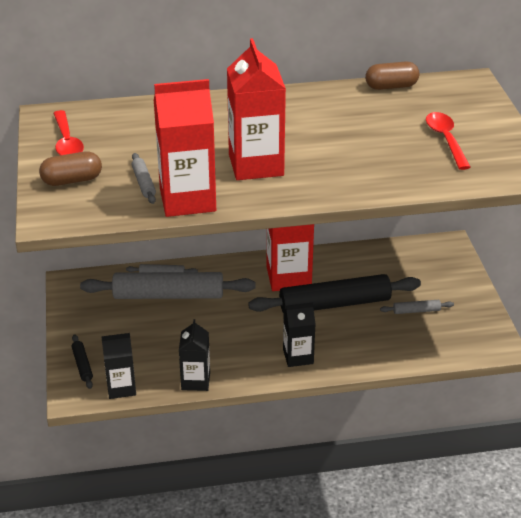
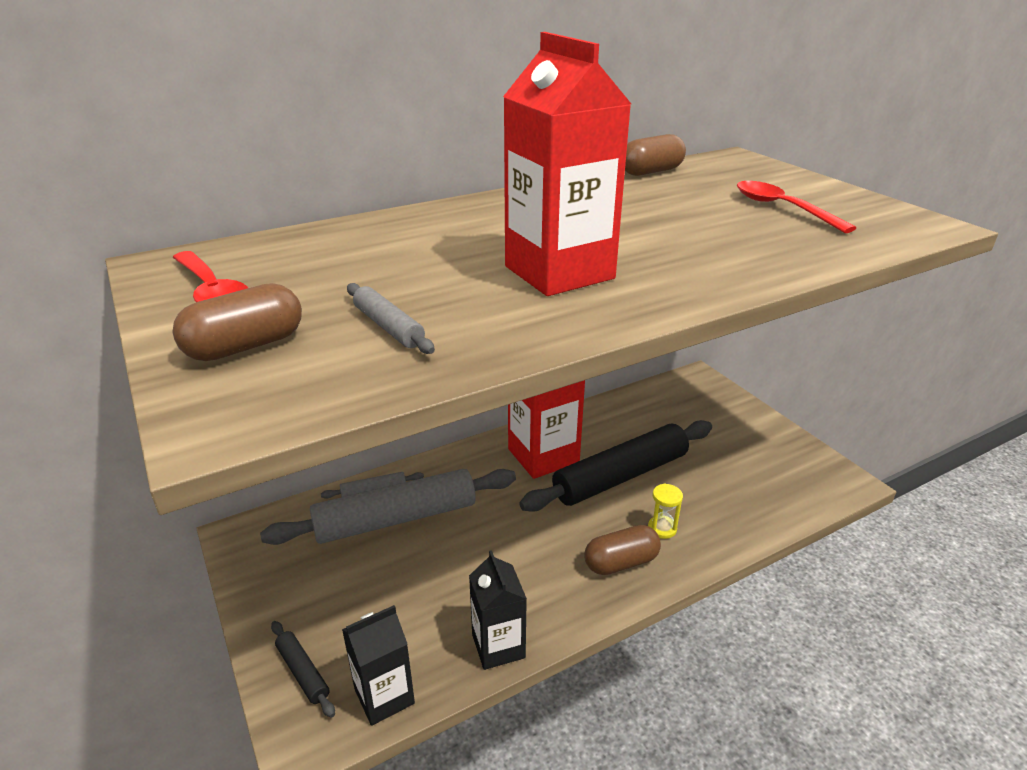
camera: 20 degrees left, 5 degrees down
red carton [154,79,216,217] -> none
black carton [283,302,316,367] -> brown capsule [585,525,661,575]
grey rolling pin [380,300,454,314] -> none
none -> yellow hourglass [648,484,683,539]

